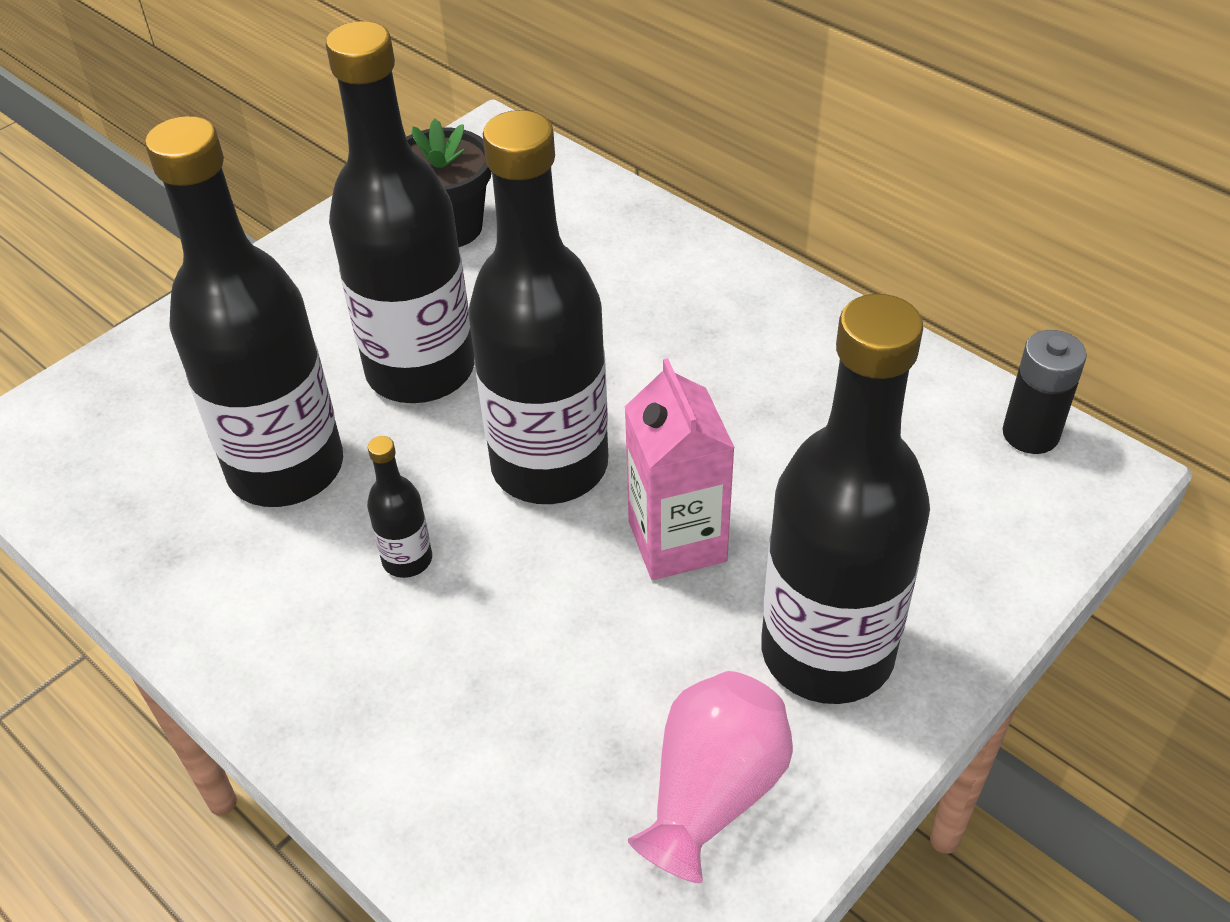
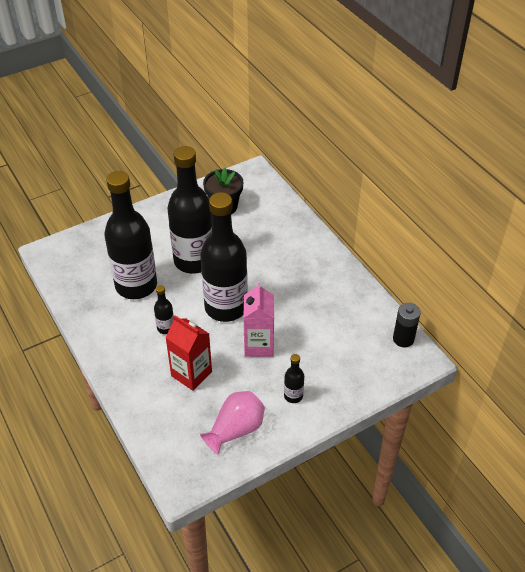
camera: 15 degrees right, 0 degrees up
black bottle [761,294,930,704] -> black bottle [284,354,304,403], size x0.41
none -> red carton [165,315,212,391]

